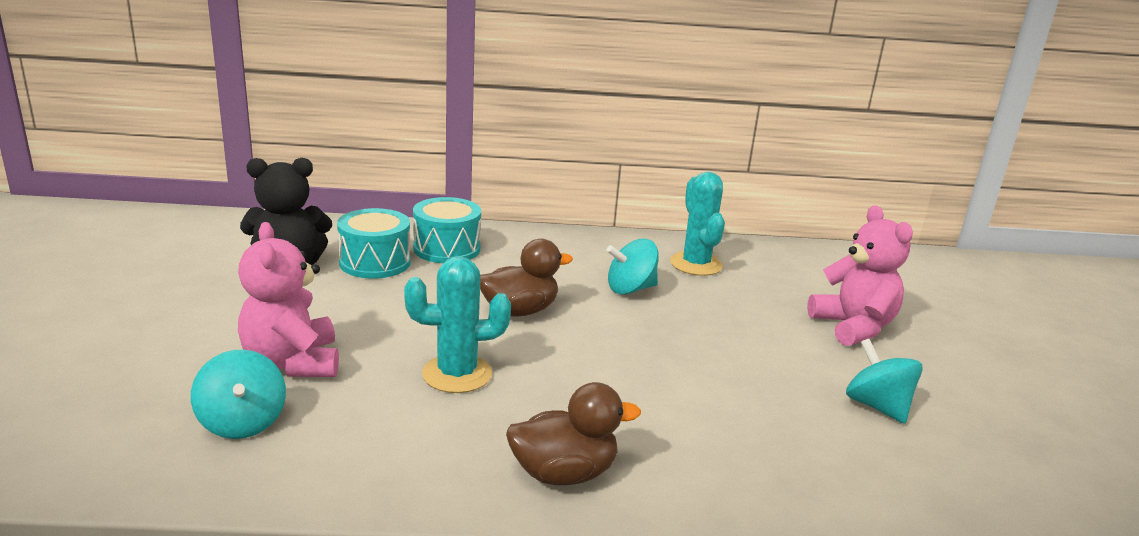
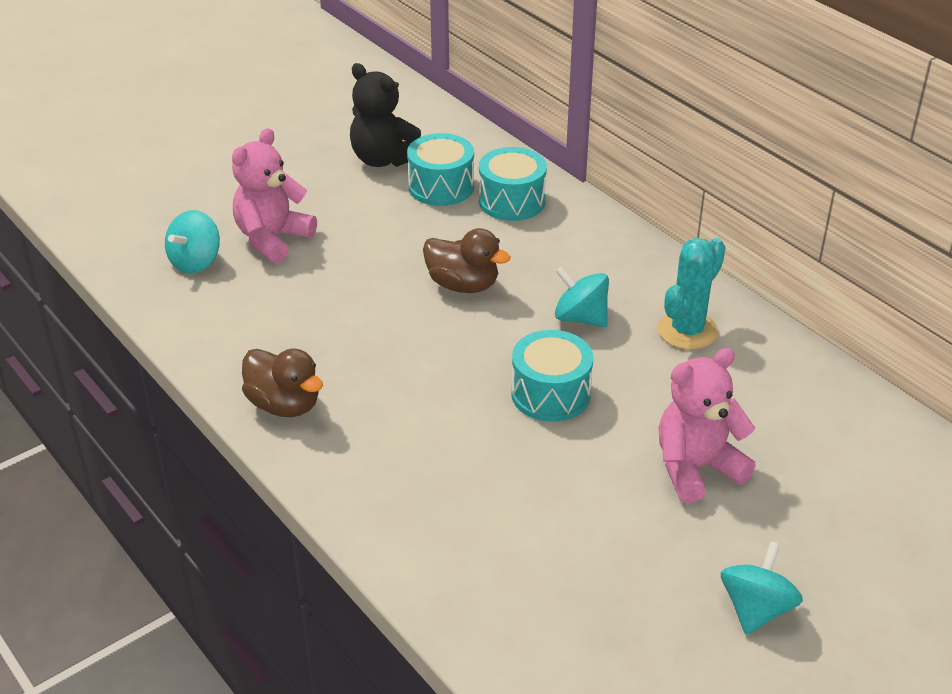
camera: 55 degrees right, 15 degrees up
turquoise cactus [404,256,511,393] -> none
pink teddy bear [807,205,913,346] -> pink teddy bear turned 150 degrees counterclockwise [658,348,756,504]
turquoise spinning top [846,339,923,424] -> turquoise spinning top moved to [721,541,803,635]
none -> turquoise drum [511,330,593,422]

